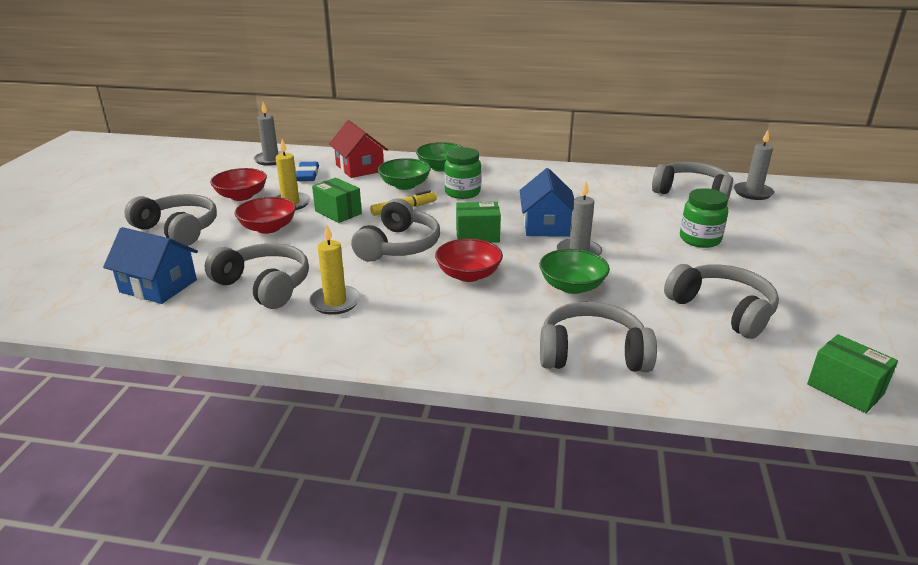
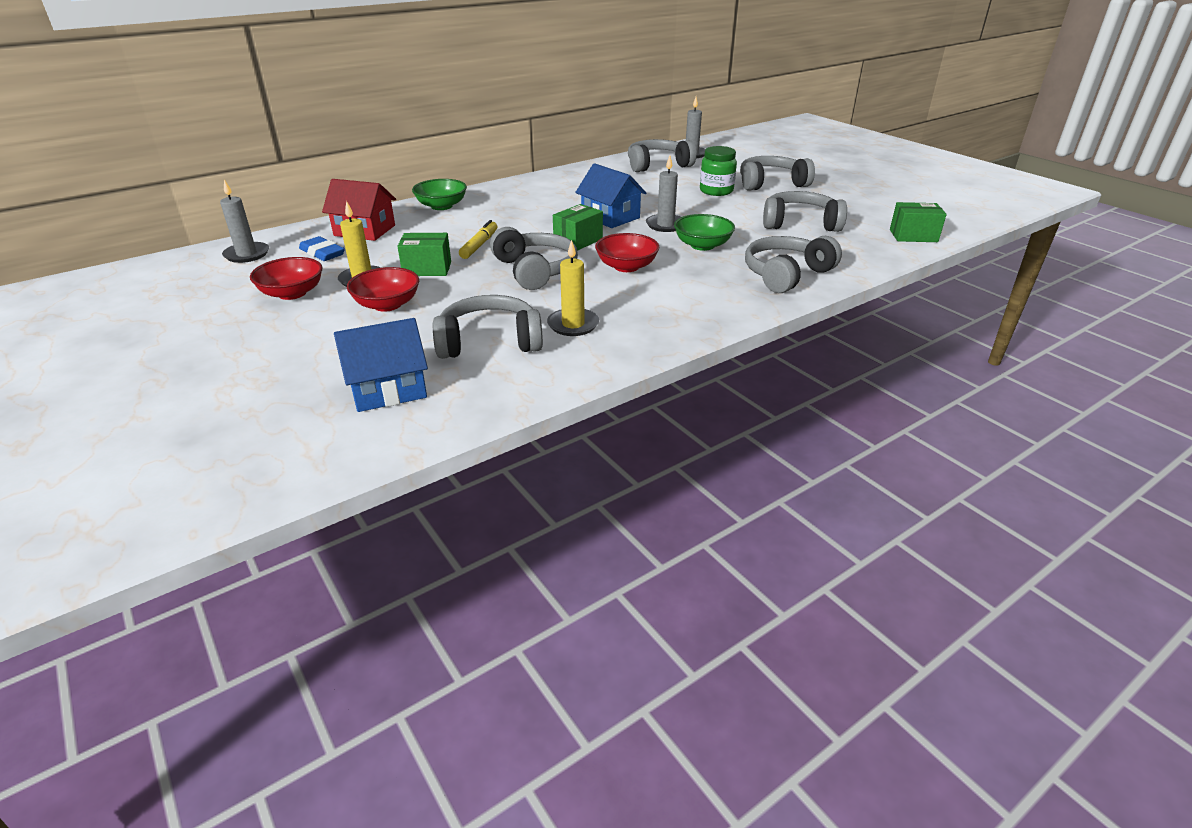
camera: 45 degrees left, 5 degrees up
grey headphones [124,194,217,246] -> grey headphones moved to [740,156,815,191]
green bowl [378,158,431,190] -> none
green jar [444,147,481,199] -> none

